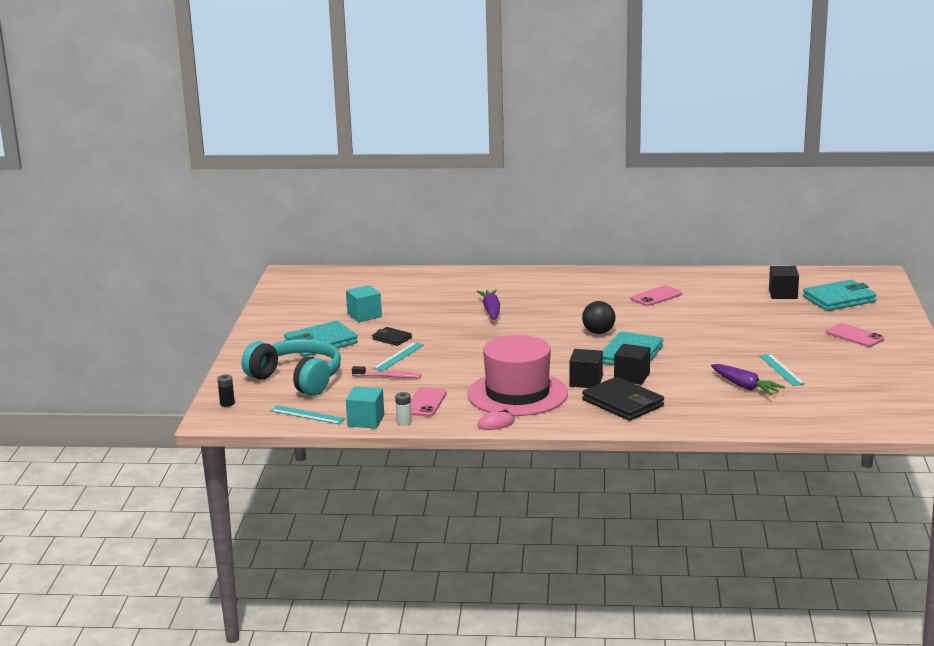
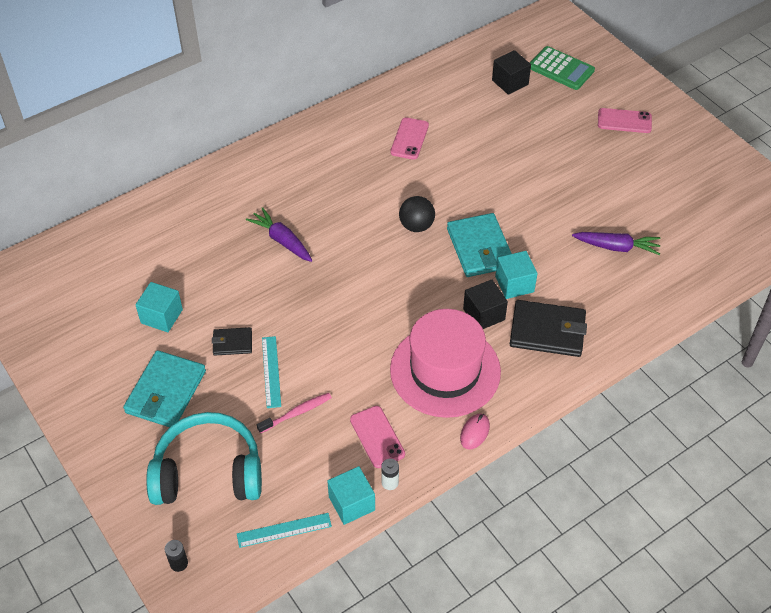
camera: 40 degrees left, 30 degrees up
black cube [614,344,650,385] -> turquoise cube [495,251,538,299]
turquoise ruler [759,354,805,386] -> none
turquoise wallet [803,280,877,311] -> green calculator [530,46,595,90]

